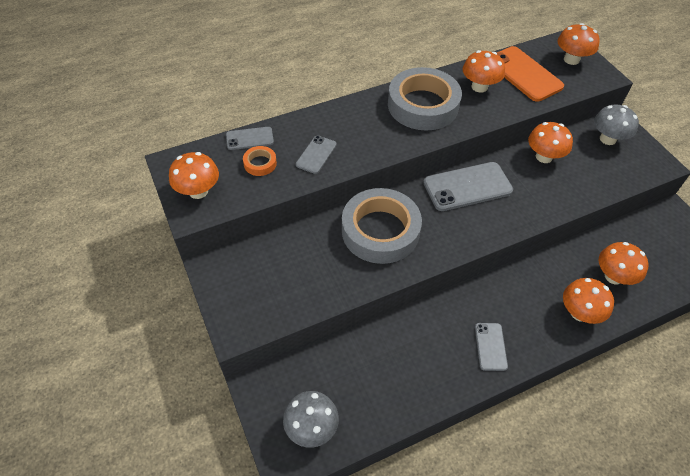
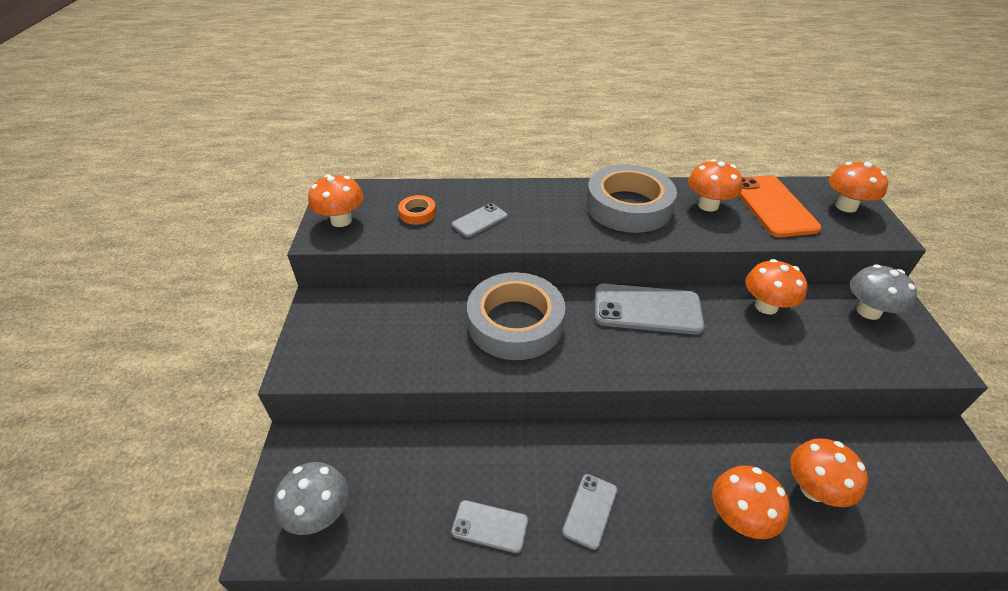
camera: 25 degrees right, 10 degrees down
grey phone [226,127,274,150] -> grey phone moved to [451,500,528,553]

